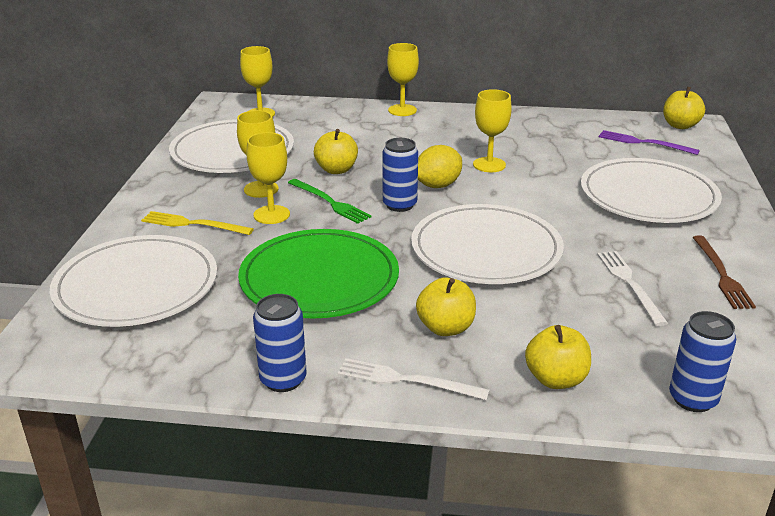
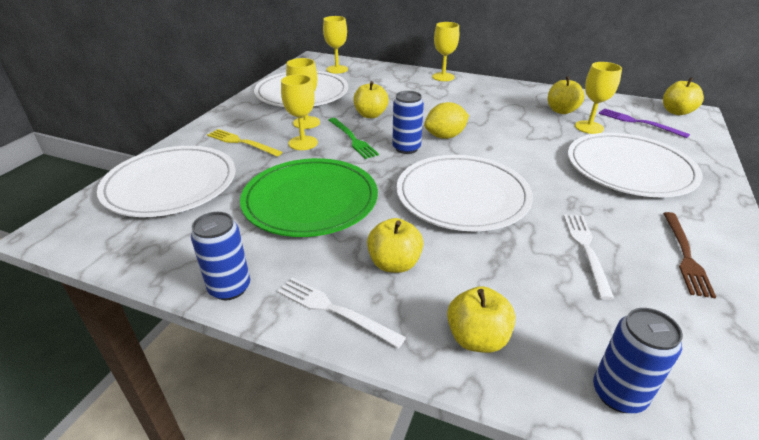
camera: 15 degrees right, 5 degrees up
yellow goblet [473,89,512,172] -> yellow goblet moved to [575,62,622,134]
none -> yellow apple [548,76,585,114]

